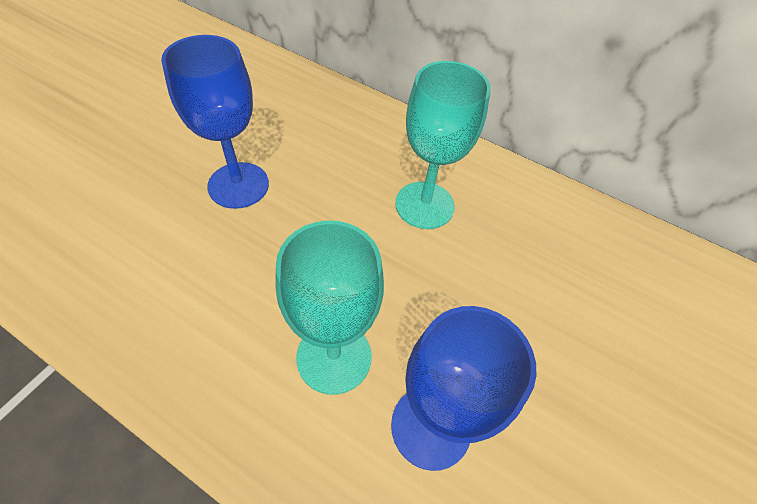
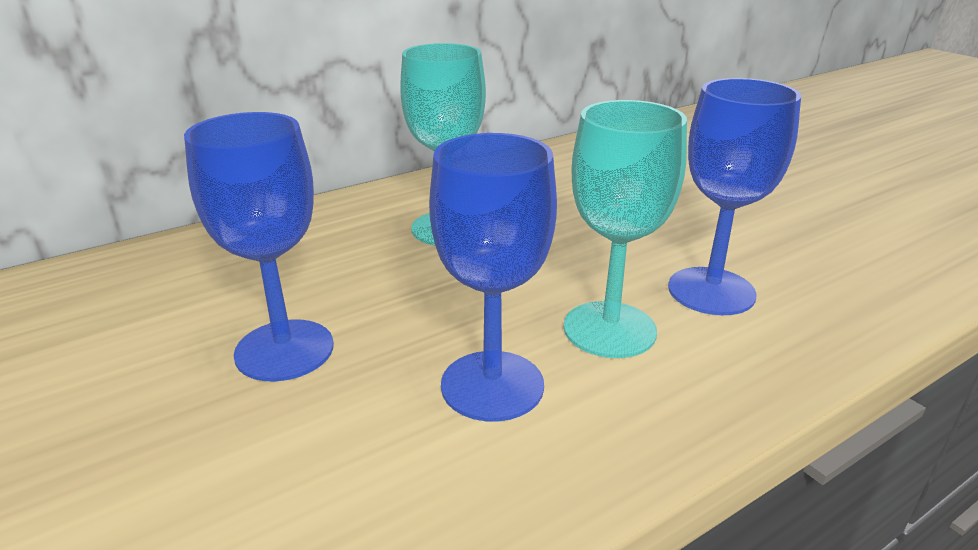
camera: 60 degrees left, 25 degrees down
none -> blue goblet [429,133,557,422]

